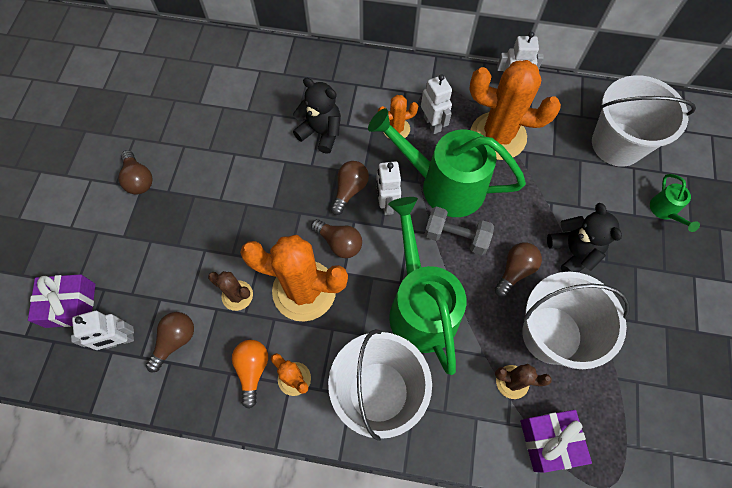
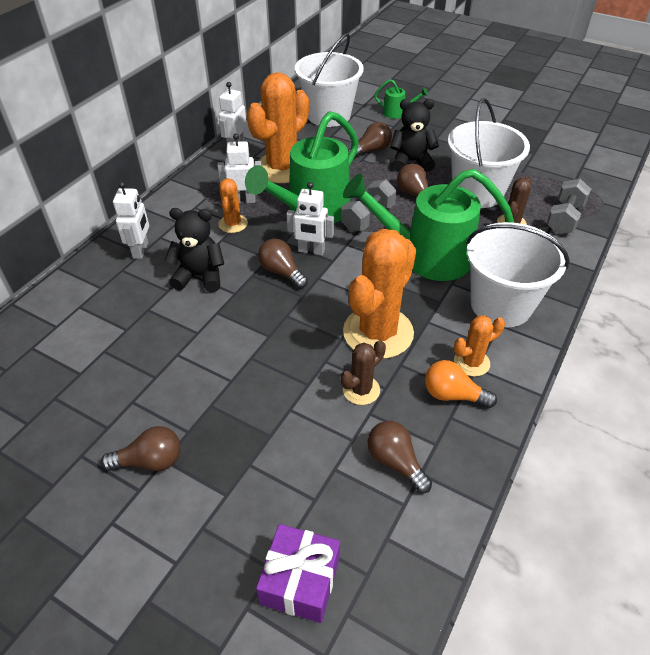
camera: 70 degrees left, 20 degrees down
white robot [71,311,134,350] -> white robot moved to [113,182,149,259]
black teddy bear [293,78,341,154] -> black teddy bear turned 45 degrees clockwise [165,208,224,292]
brown light bulb [311,219,362,258] -> brown light bulb moved to [348,122,392,158]
purple gift [520,410,592,473] -> grey dumbbell [546,179,591,234]

